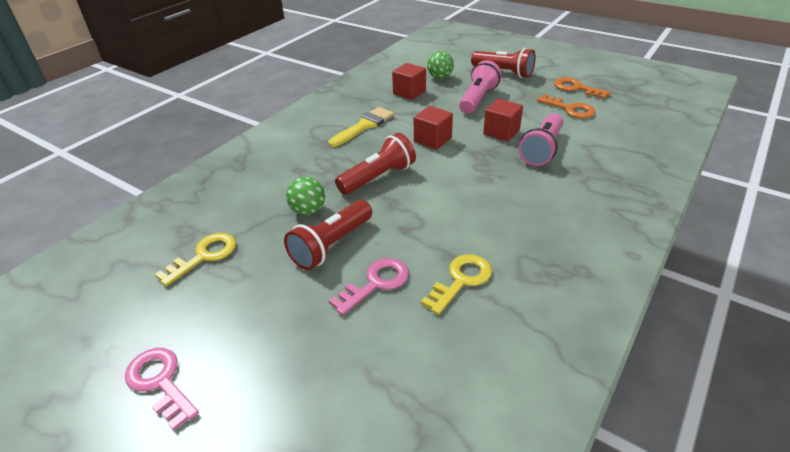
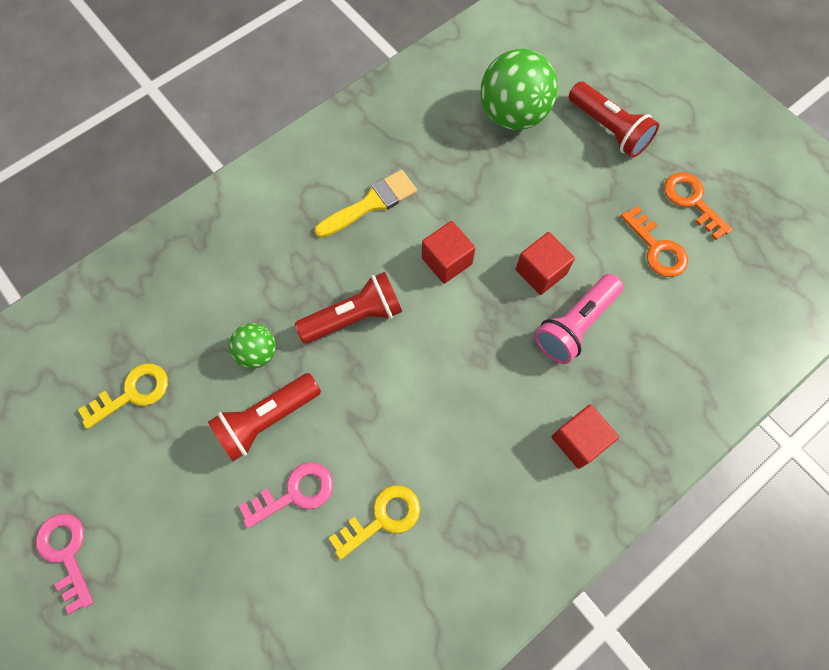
camera: 15 degrees right, 30 degrees up
red cube [392,63,426,100] -> red cube moved to [552,404,619,469]
green ball [427,51,454,79] -> green ball [481,49,558,130], size x1.88
pink flashlight [459,60,501,114] -> none

